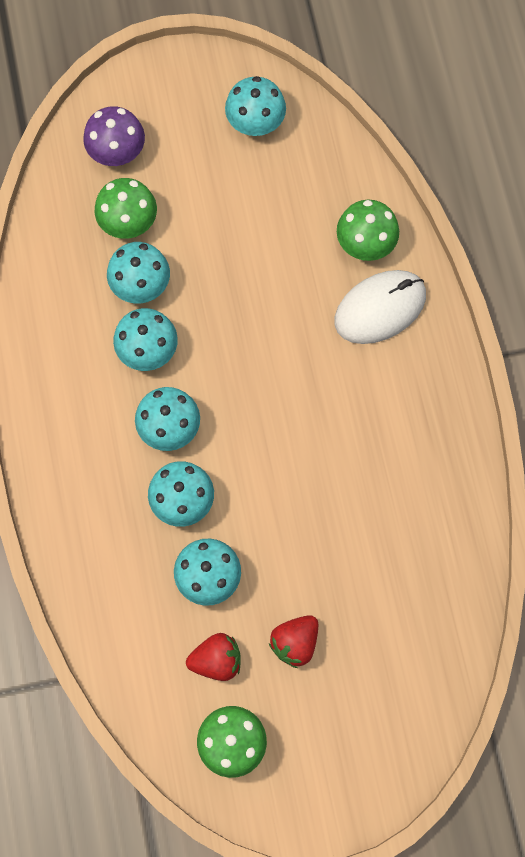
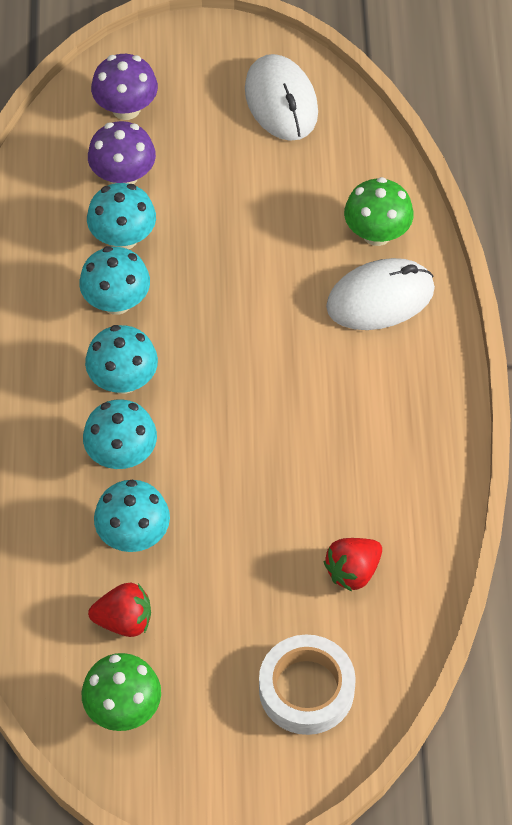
camera: 10 degrees right, 15 degrees down
green mushroom [95,178,157,239] -> purple mushroom [88,121,156,184]
turquoise mushroom [225,76,286,136] -> white mouse [245,54,318,141]
red strawberry [269,615,318,668] -> red strawberry moved to [324,538,382,591]
none -> white tape [259,635,356,735]

